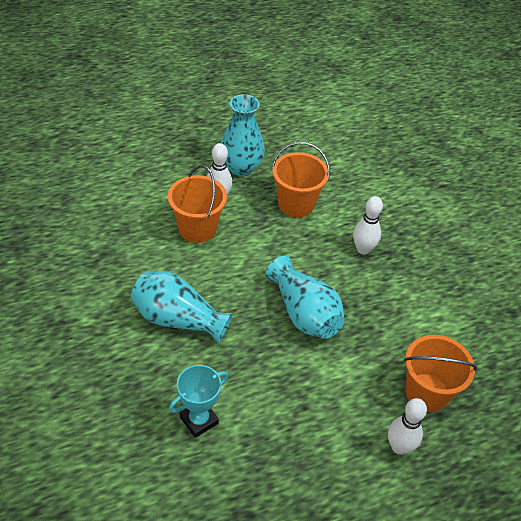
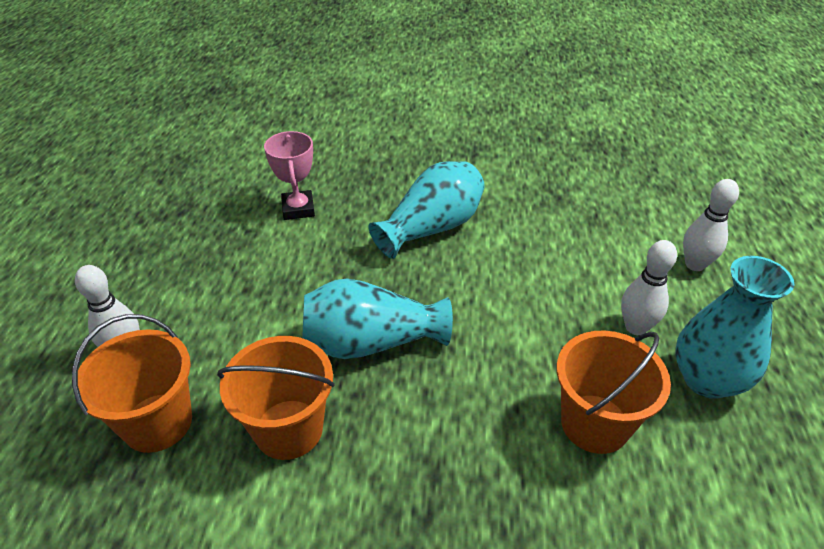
camera: 120 degrees right, 5 degrees down
orange bucket [168,165,227,243] -> orange bucket moved to [217,336,335,460]
turquoise trophy [169,365,228,438] -> pink trophy [264,131,315,220]
white bowling pin [353,196,383,255] -> white bowling pin moved to [683,179,739,271]

